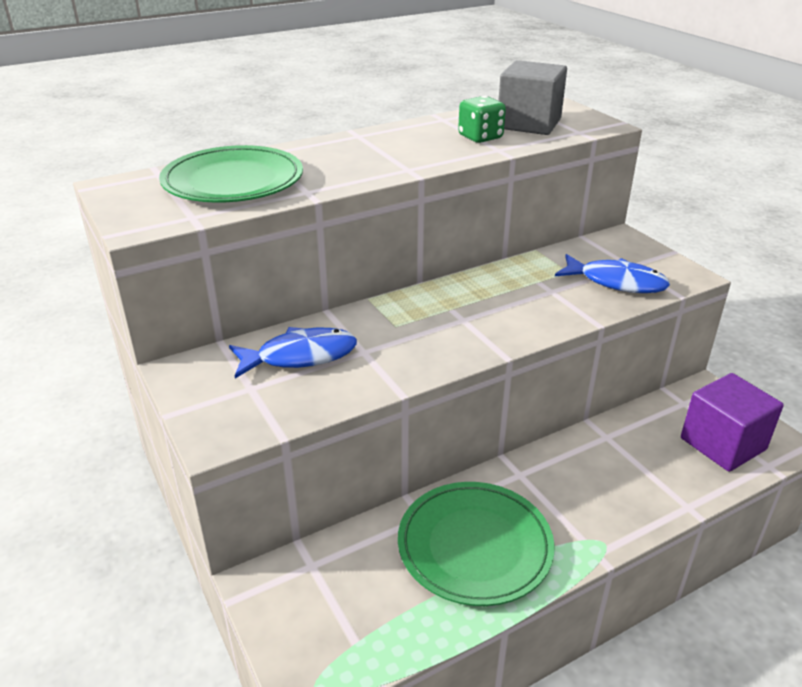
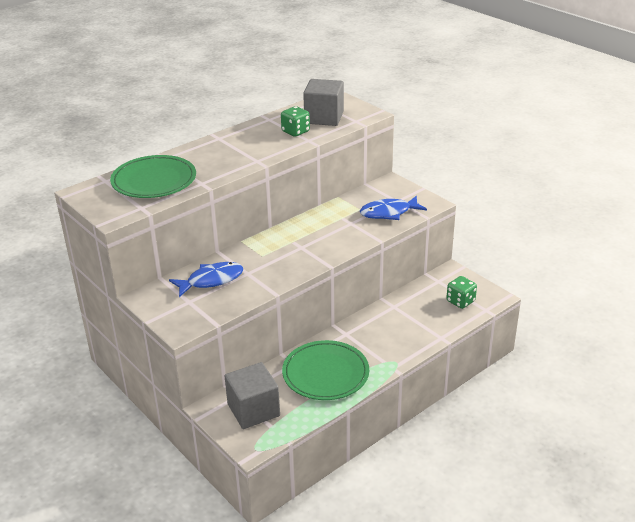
camera: 10 degrees left, 0 degrees up
blue fish [555,254,670,293] -> blue fish turned 150 degrees clockwise [360,196,427,220]
purple cube [681,373,784,472] -> green dice [446,276,477,309]
none -> grey cube [225,362,280,429]

